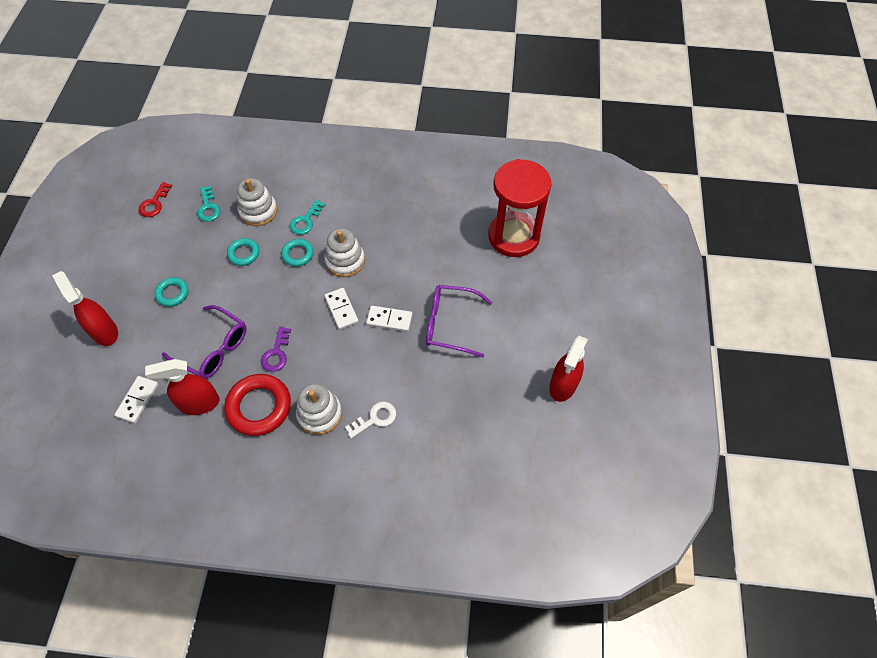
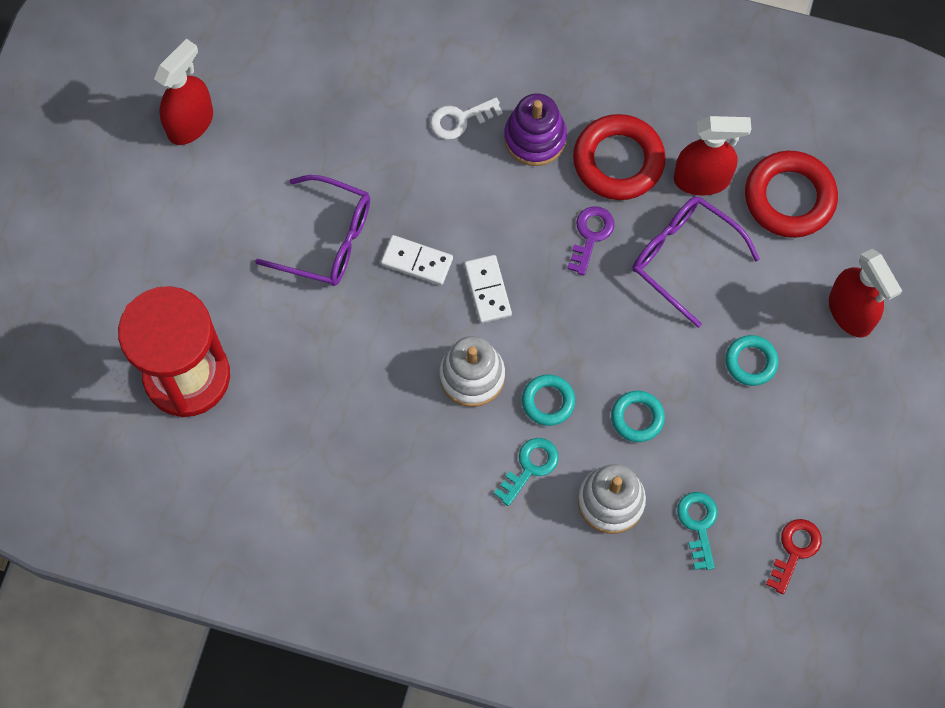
camera: 170 degrees left, 10 degrees up
white domino [114,376,158,423] -> red ring [745,151,838,238]
white stacking toy [296,384,342,435] -> purple stacking toy [504,93,567,166]

